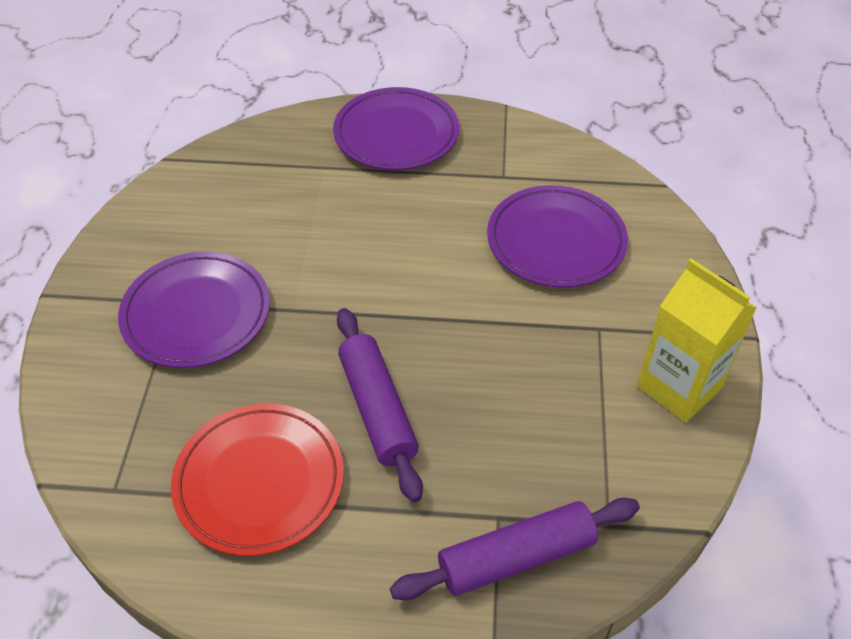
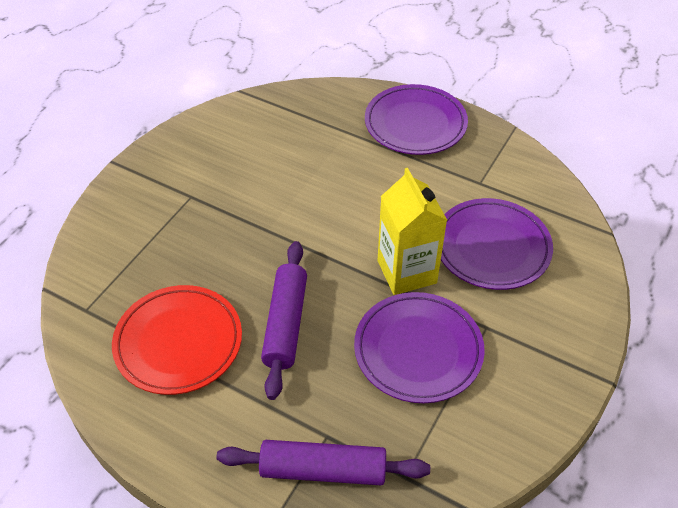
camera: 25 degrees right, 0 degrees up
purple plate [118,252,270,368] -> purple plate moved to [354,292,485,403]
yellow carton [637,259,757,423] -> yellow carton moved to [378,168,447,295]

